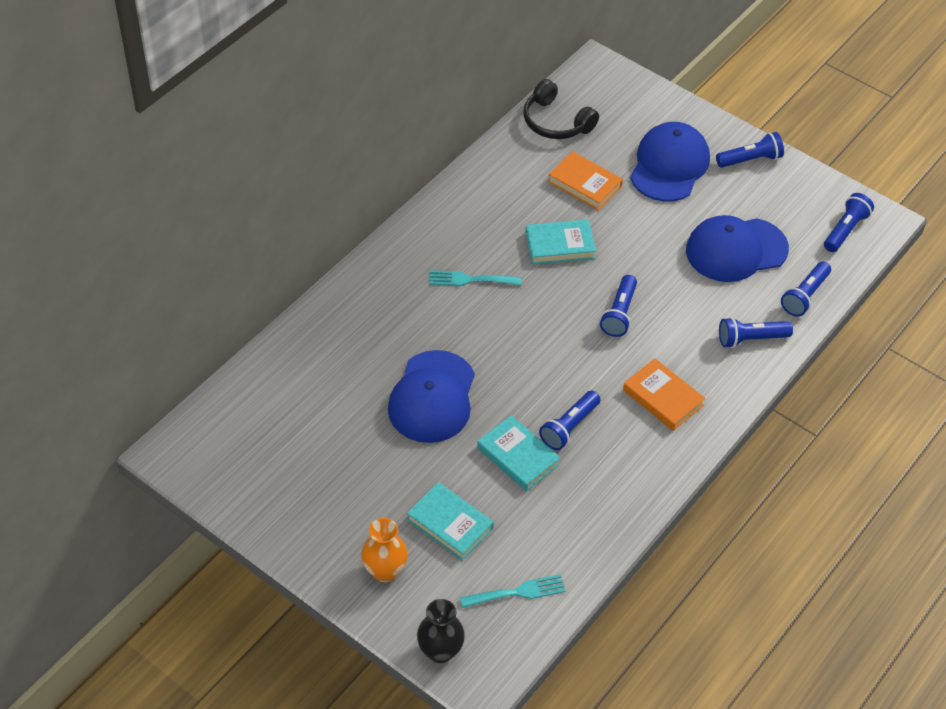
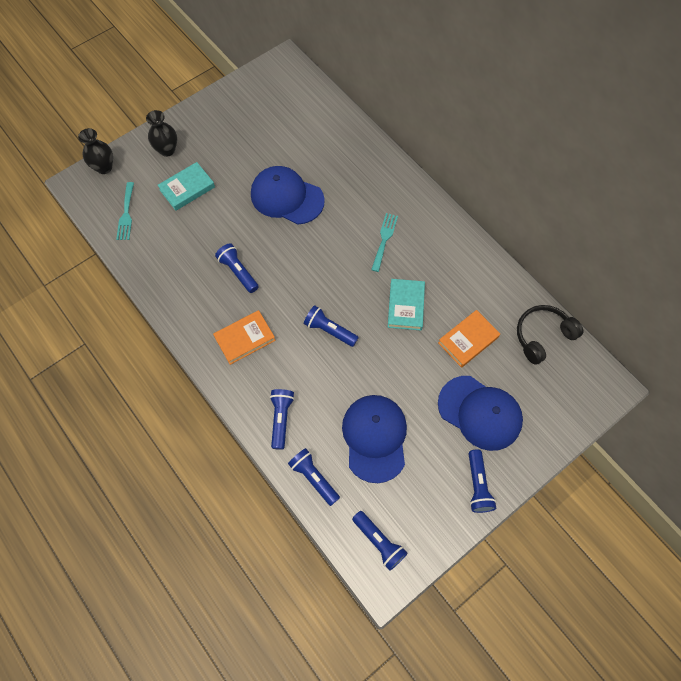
camera: 105 degrees right, 15 degrees up
orange vase [361,518,408,582] -> black vase [146,110,177,157]
turquoise book [477,415,561,491] -> none

